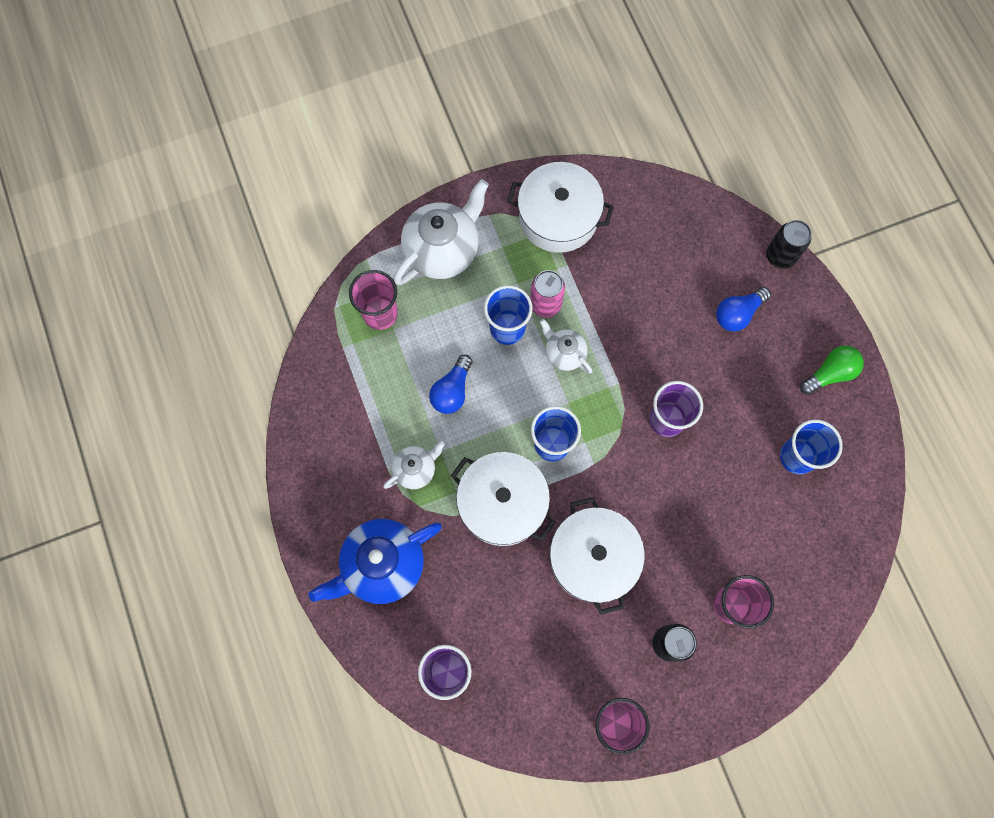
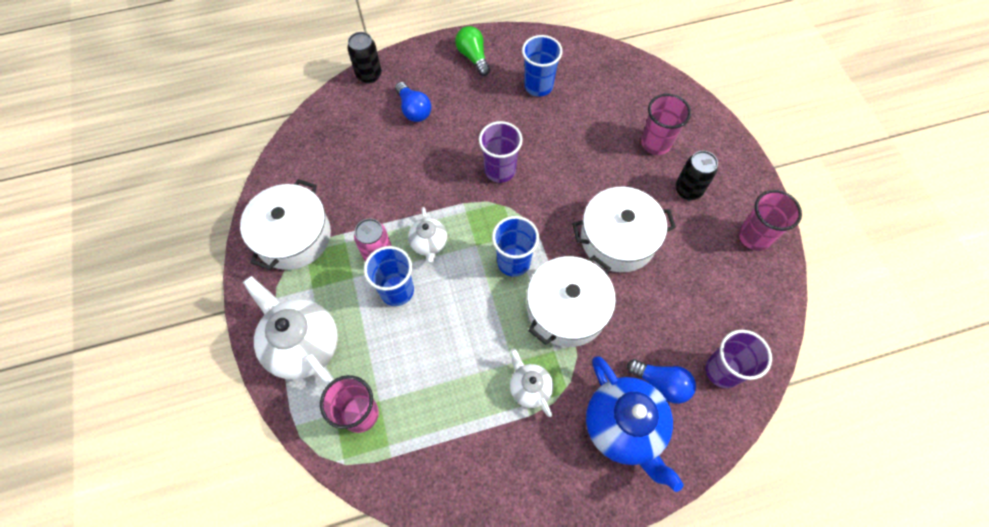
camera: 85 degrees left, 10 degrees down
blue light bulb [429,355,472,414] -> blue light bulb moved to [627,359,696,404]
white teapot [540,319,592,374] -> white teapot turned 60 degrees counterclockwise [408,207,447,263]

